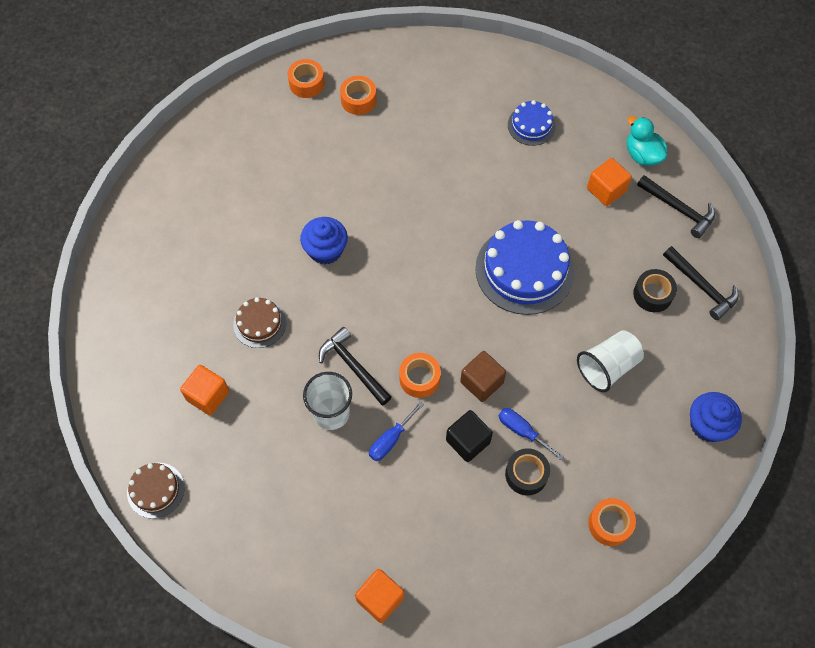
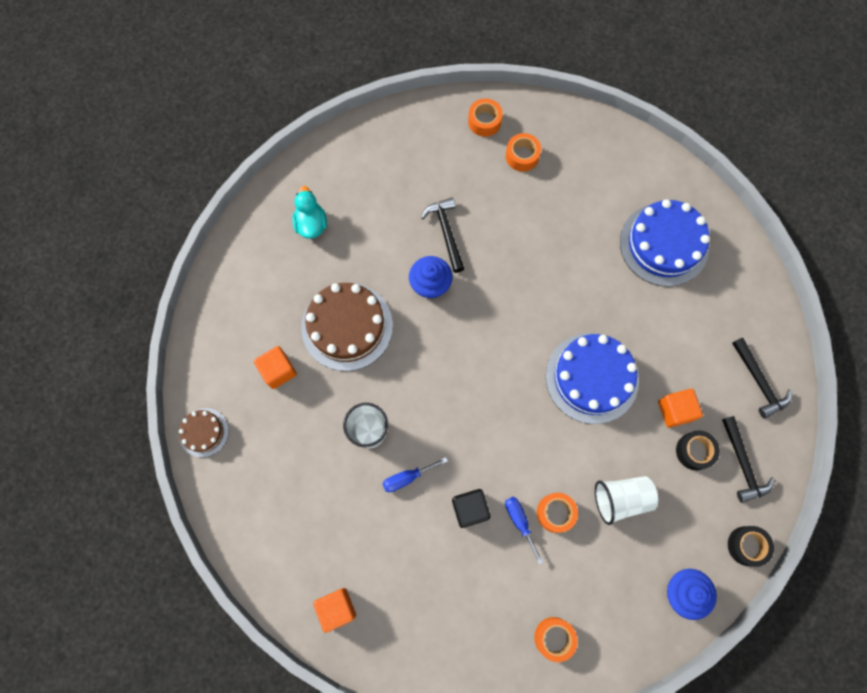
camera: 25 degrees right, 10 degrees up
brown cake [233,297,286,348] -> brown cake [301,283,393,371], size x1.92
black hammer [319,327,391,406] -> black hammer moved to [421,197,464,273]
orange tape [399,353,441,398] -> orange tape moved to [537,493,578,533]
brown cube [460,351,506,402] -> none
black tape [505,448,550,495] -> black tape moved to [728,526,774,567]
blue cake [508,100,556,146] -> blue cake [620,199,710,287], size x1.92
orange cube [587,158,632,206] -> orange cube moved to [658,389,703,428]
turquoise duck [627,116,667,166] -> turquoise duck moved to [292,186,327,239]

